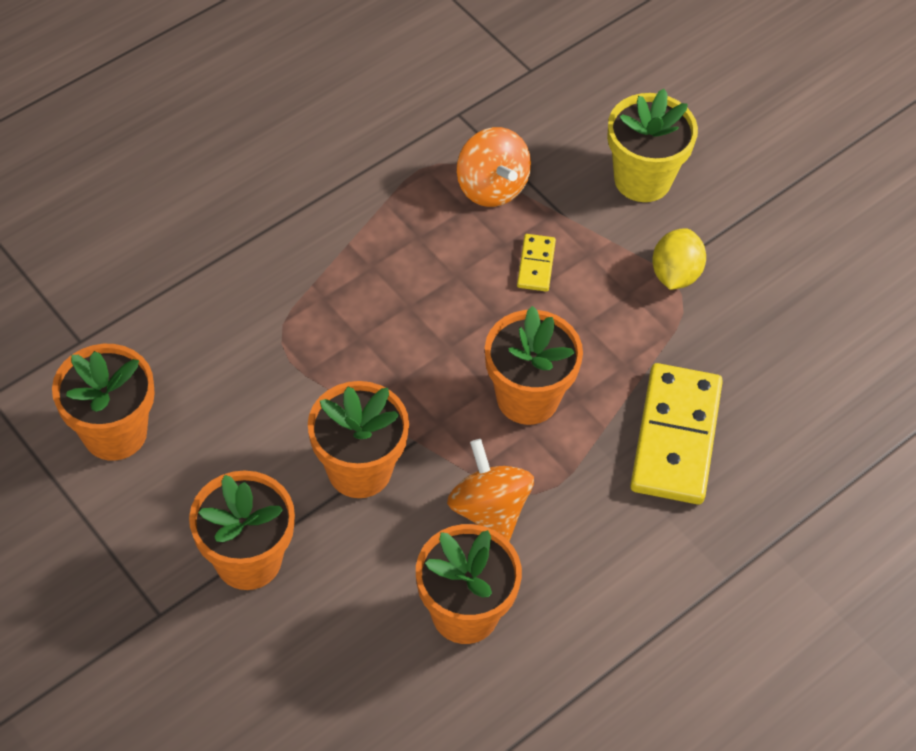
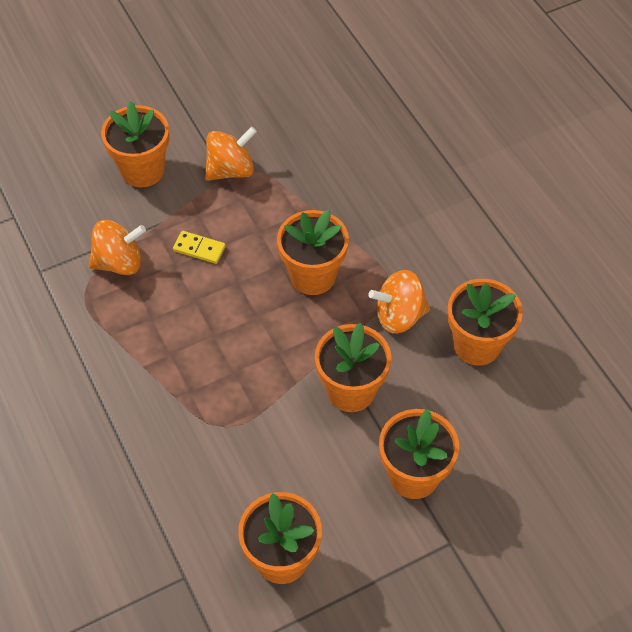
camera: 75 degrees left, 0 degrees up
yellow flower pot [607,89,698,202] -> orange flower pot [101,101,169,187]
yellow domino [630,363,723,505] -> none
yellow lemon [652,228,706,290] -> orange spinning top [205,126,257,181]

